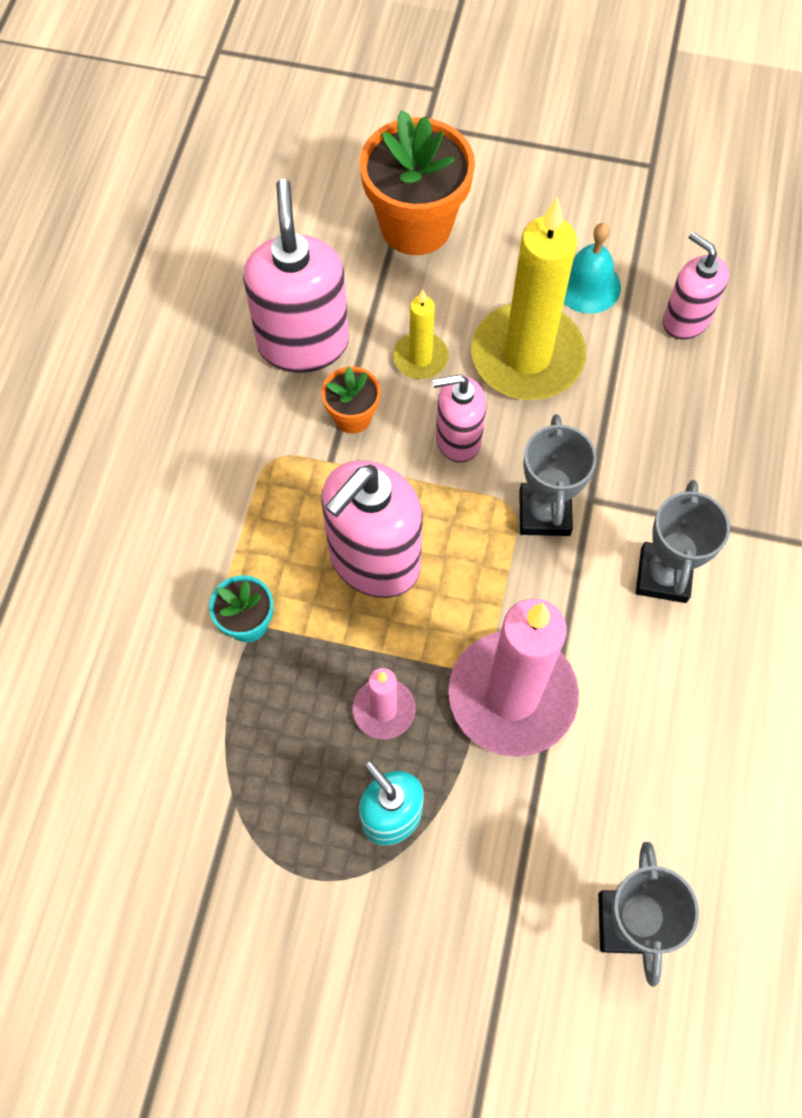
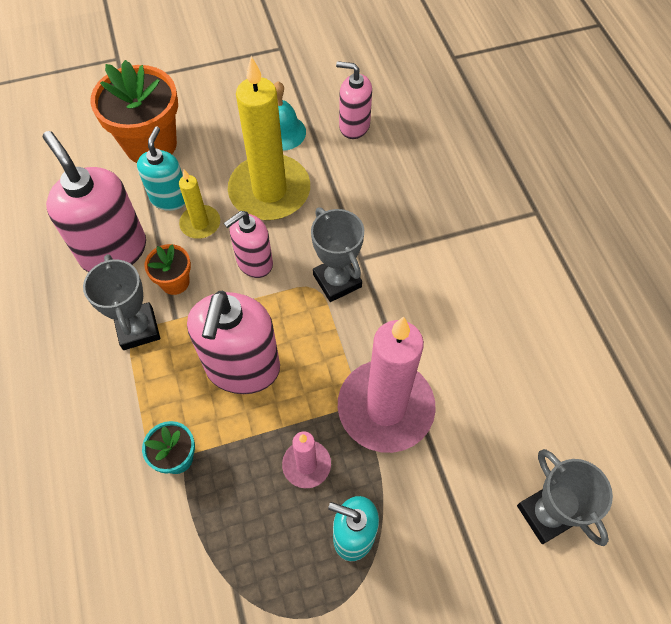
camera: 30 degrees left, 5 degrees down
grey trophy [636,480,730,603] -> grey trophy moved to [83,254,160,350]
none -> turquoise soap dispenser [137,126,185,211]

